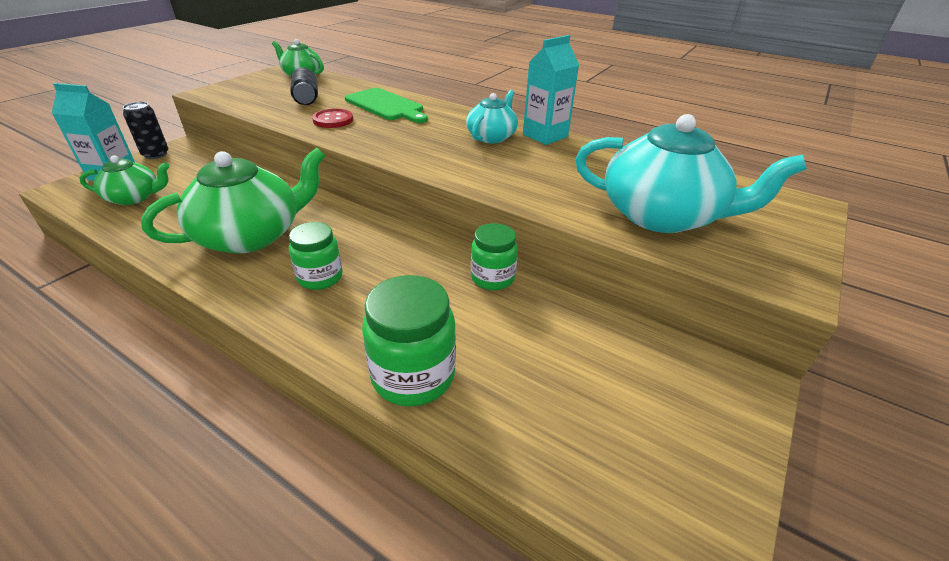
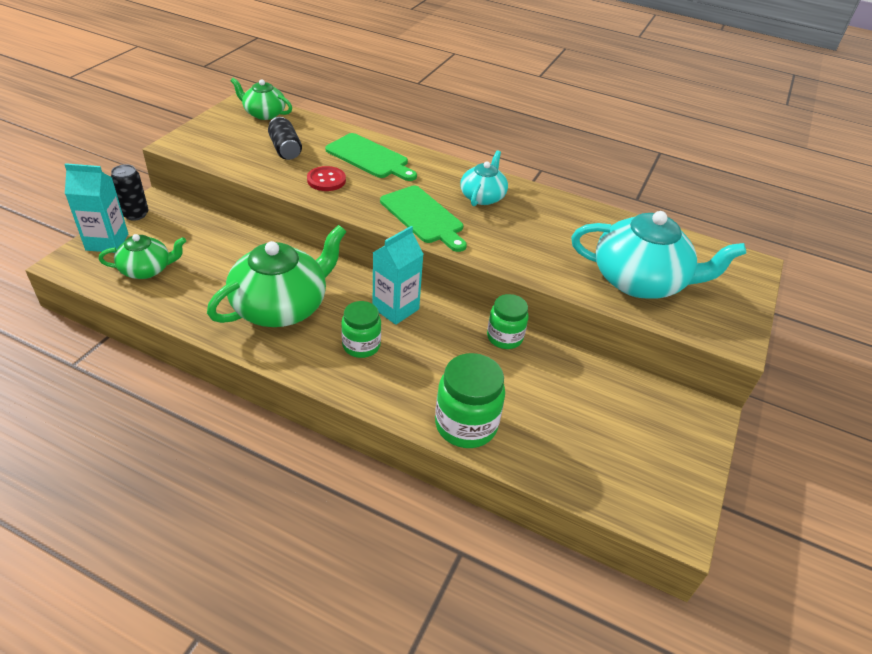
camera: 10 degrees left, 5 degrees up
turquoise carton [523,35,579,145] -> turquoise carton moved to [373,226,423,325]
none -> green cutting board [380,186,467,252]

